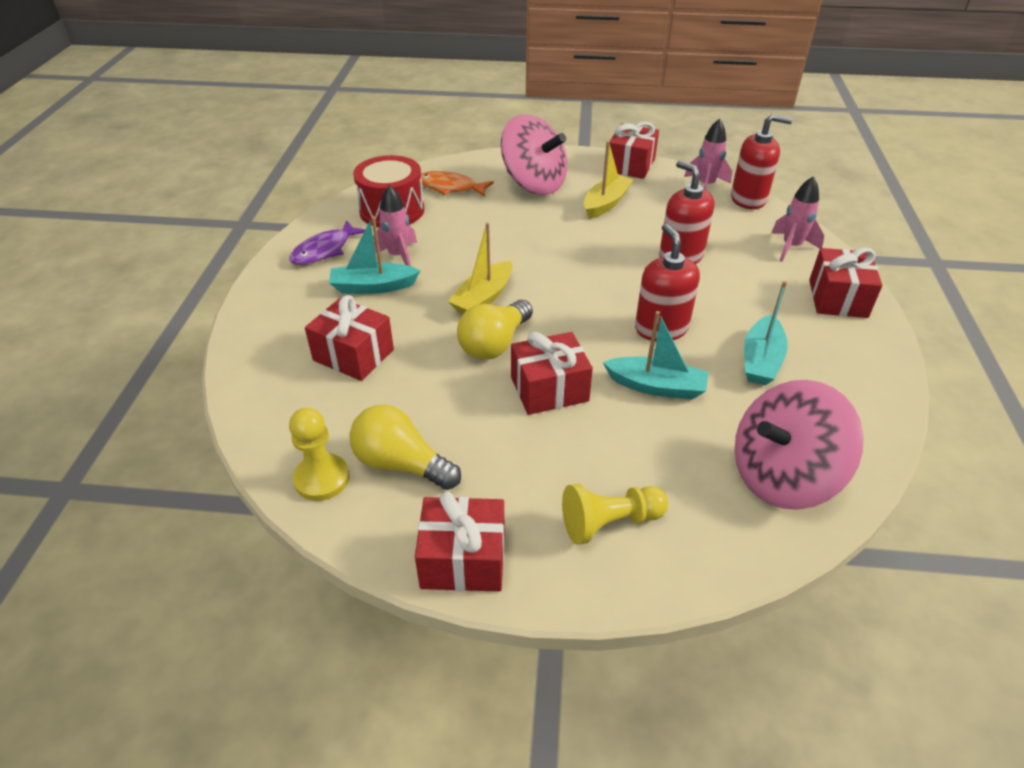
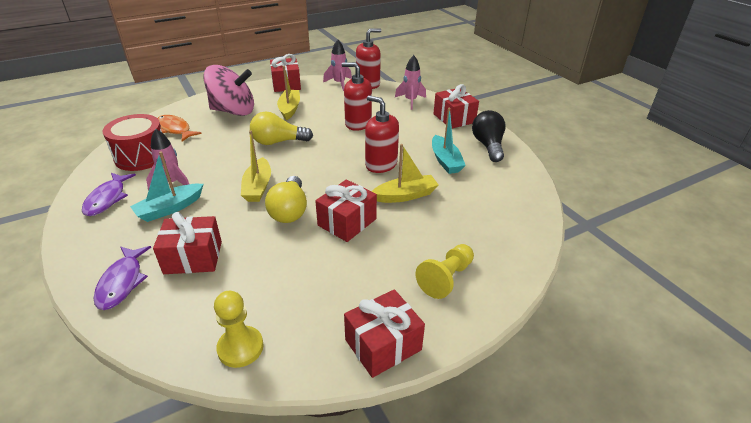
camera: 35 degrees left, 5 degrees down
yellow light bulb [349,405,461,490] -> yellow light bulb moved to [250,111,313,145]
orange fish [421,171,494,197] -> orange fish turned 60 degrees clockwise [158,115,202,142]
turquoise boat [603,311,709,400] -> yellow boat [372,144,439,203]
pink spinning top [735,380,864,510] -> none
none -> purple fish [94,246,151,310]
none -> black light bulb [472,110,506,162]

